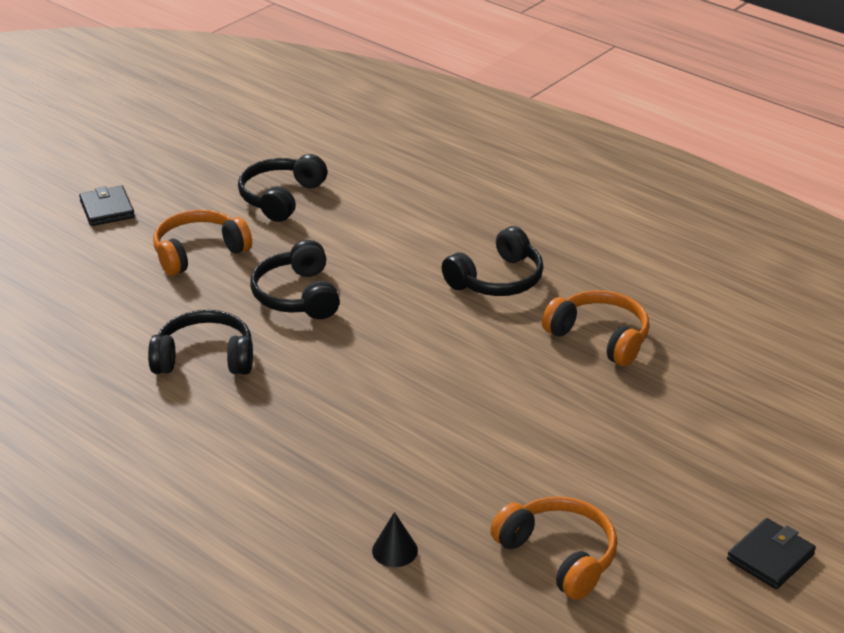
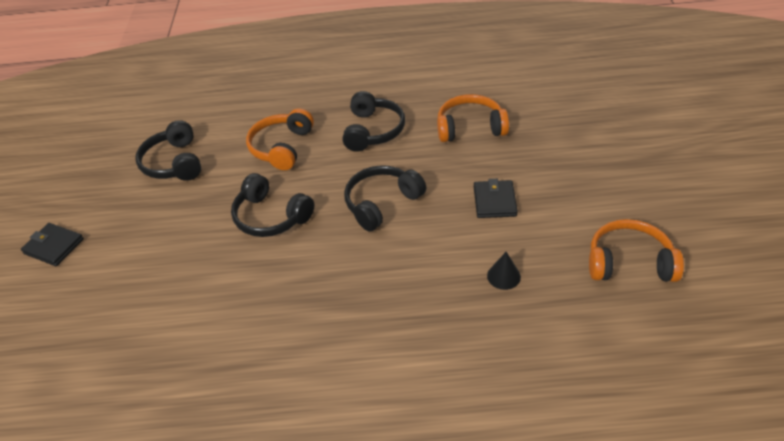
camera: 40 degrees left, 10 degrees up
black headphones [148,310,253,375] -> black headphones moved to [344,165,426,231]
orange headphones [153,210,252,276] -> orange headphones moved to [246,108,314,170]
black cone [372,512,418,567] -> black cone moved to [487,252,521,290]
black wallet [727,518,816,589] -> black wallet moved to [474,179,518,218]

